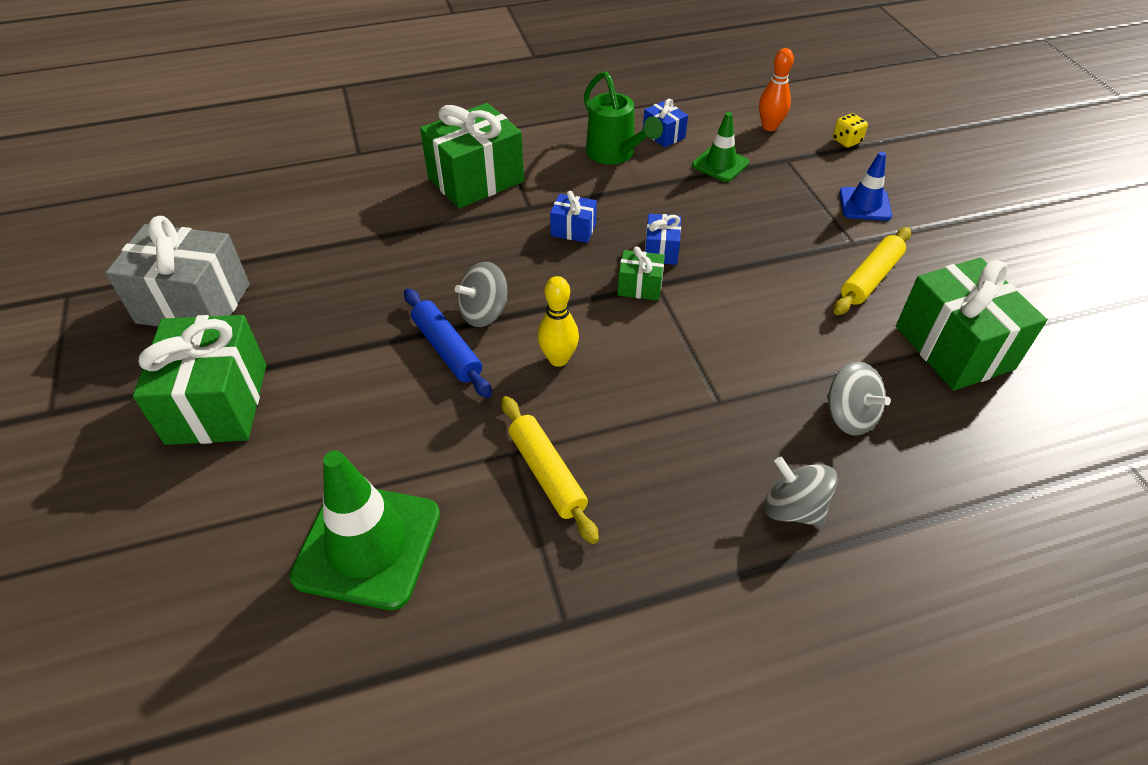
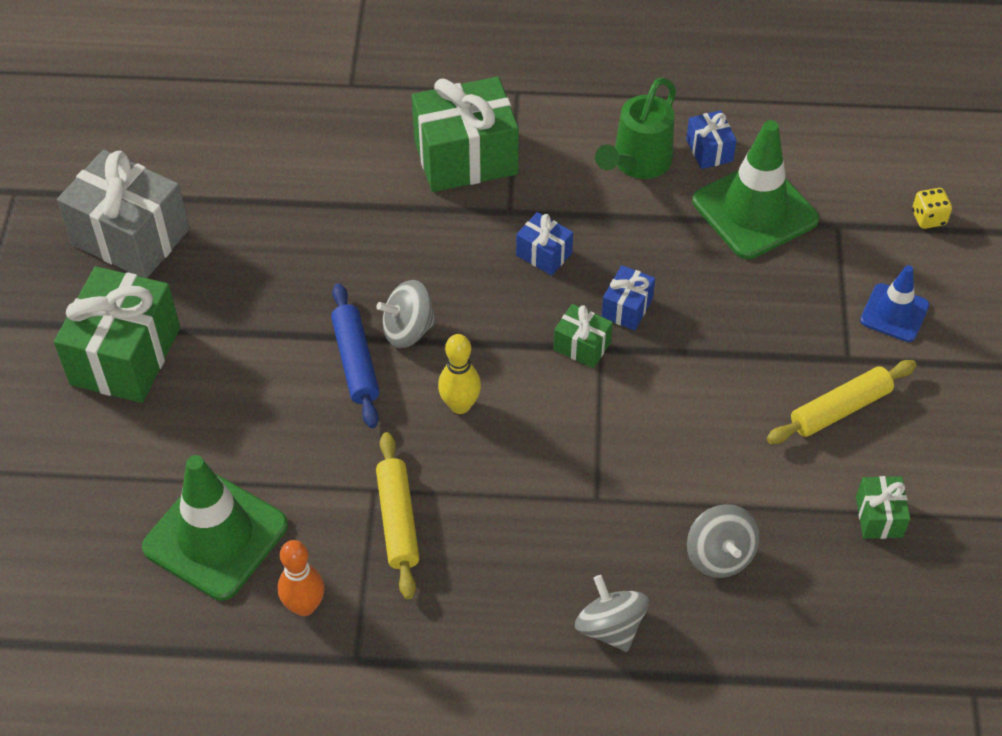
camera: 20 degrees right, 5 degrees up
green watering can [584,71,663,164] -> green watering can turned 45 degrees clockwise [595,77,676,179]
green traffic cone [692,112,749,182] -> green traffic cone [692,120,819,259], size x1.79
orange bowling pin [759,48,794,131] -> orange bowling pin moved to [278,540,325,616]
green gift [896,258,1047,391] -> green gift [856,476,910,539], size x0.48

